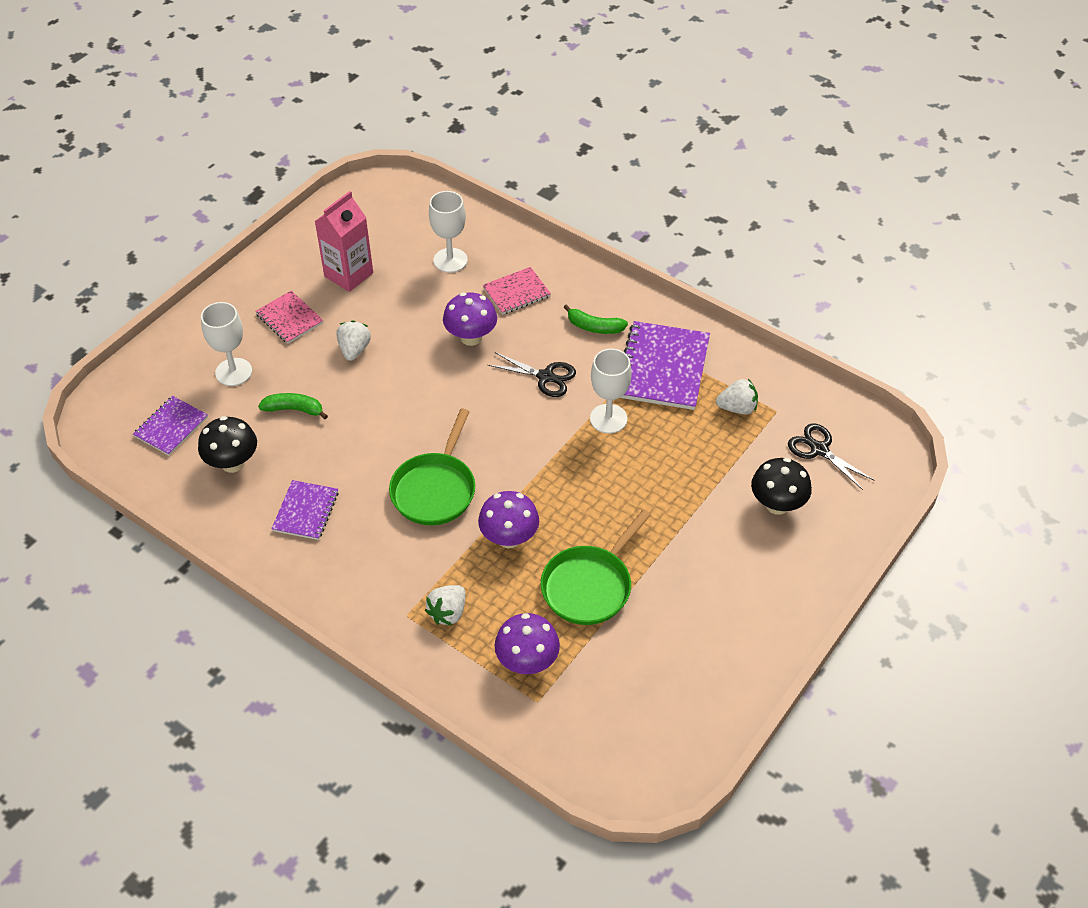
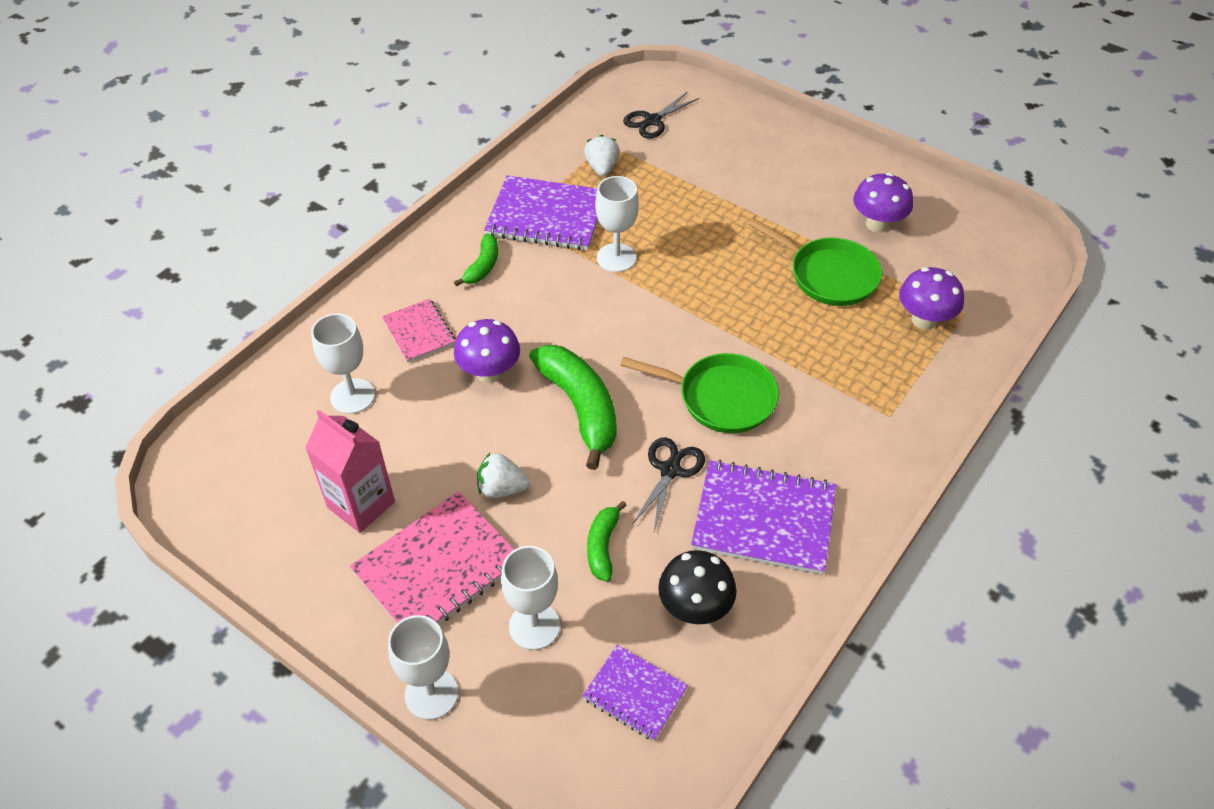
camera: 90 degrees left, 0 degrees up
pink notebook [255,291,324,344] -> pink notebook [350,491,515,624], size x1.74
purple notebook [271,480,338,540] -> purple notebook [691,460,836,575], size x1.74
white strawberry [425,585,465,625] -> none
purple mushroom [478,491,539,548] -> purple mushroom moved to [853,173,913,232]
black scissors [488,352,576,397] -> black scissors moved to [632,438,705,531]
black mushroom [751,458,812,515] -> none
none -> white goblet [388,615,458,720]
none -> green banana [529,345,617,470]

